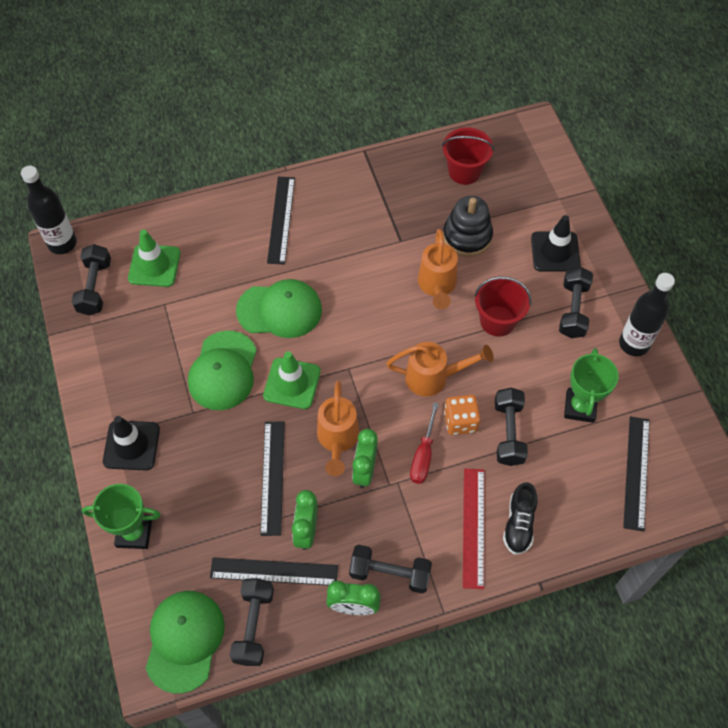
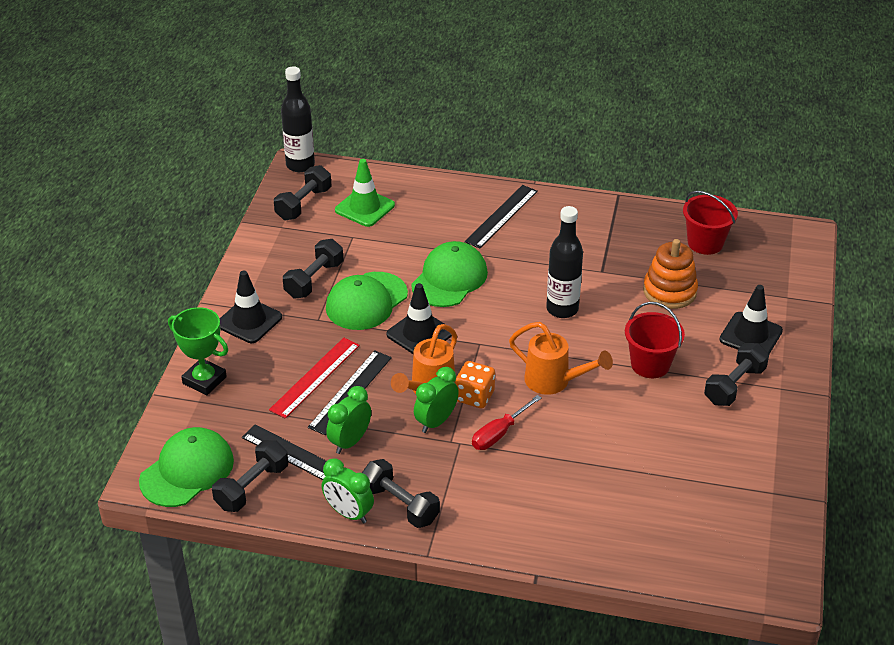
camera: 30 degrees right, 20 degrees down
green cap [236,279,322,338] -> green cap turned 90 degrees counterclockwise [411,241,488,307]
green traffic cone [263,351,321,409] -> black traffic cone [387,283,452,354]
orange watering can [418,229,458,310] -> none
black stacking toy [443,196,493,257] -> orange stacking toy [643,239,698,309]
orange dice [444,395,481,435] -> orange dice moved to [455,361,495,408]
red ruler [463,469,484,589] -> red ruler moved to [269,338,360,419]
black dumbbell [495,388,528,466] -> black dumbbell moved to [283,239,343,298]
black shoe [503,482,537,555] -> none
green trophy [564,348,619,423] -> none
black bottle [619,273,675,356] -> black bottle moved to [546,206,583,318]
black ruler [623,416,650,532] -> none

